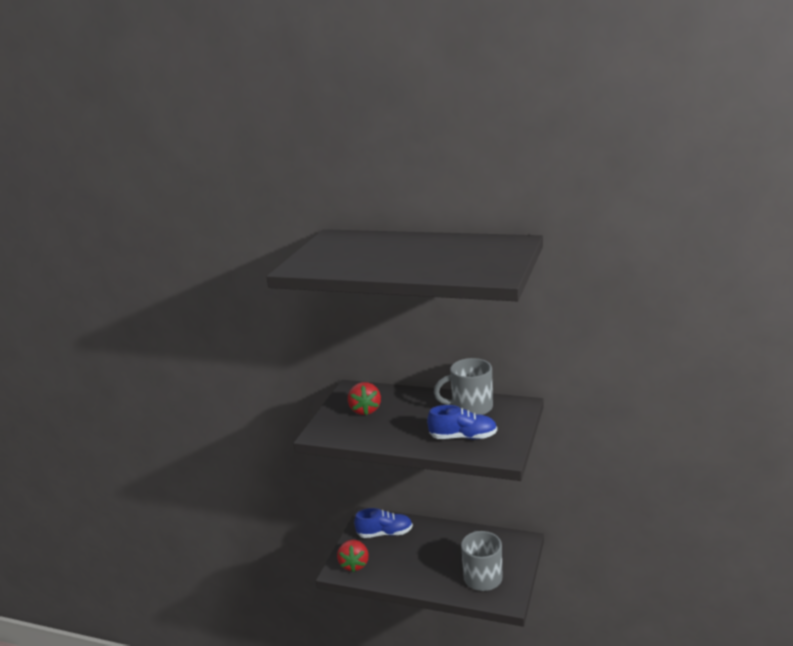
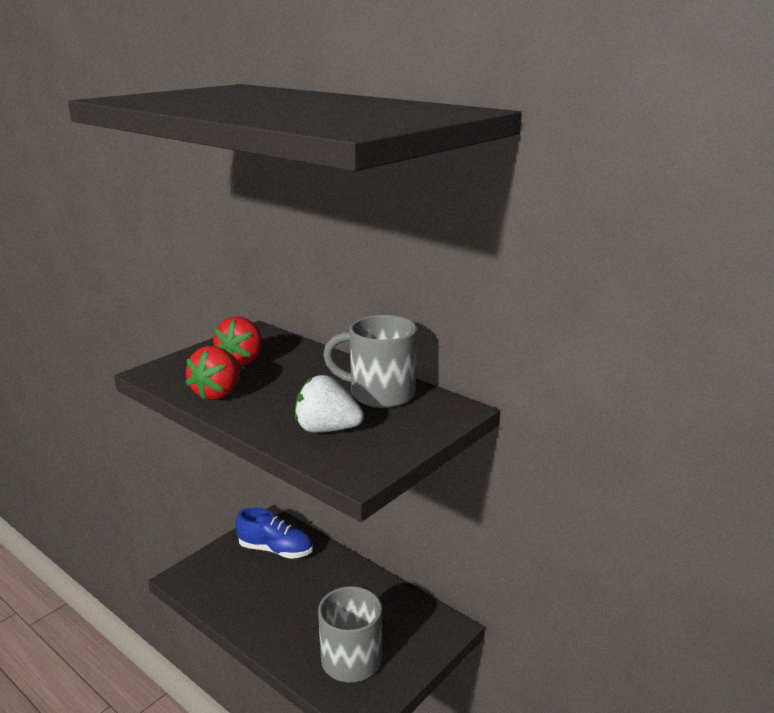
camera: 20 degrees right, 0 degrees up
red strawberry [337,540,369,572] -> red strawberry moved to [185,346,240,400]
blue shoe [427,405,497,439] -> white strawberry [295,375,364,433]

